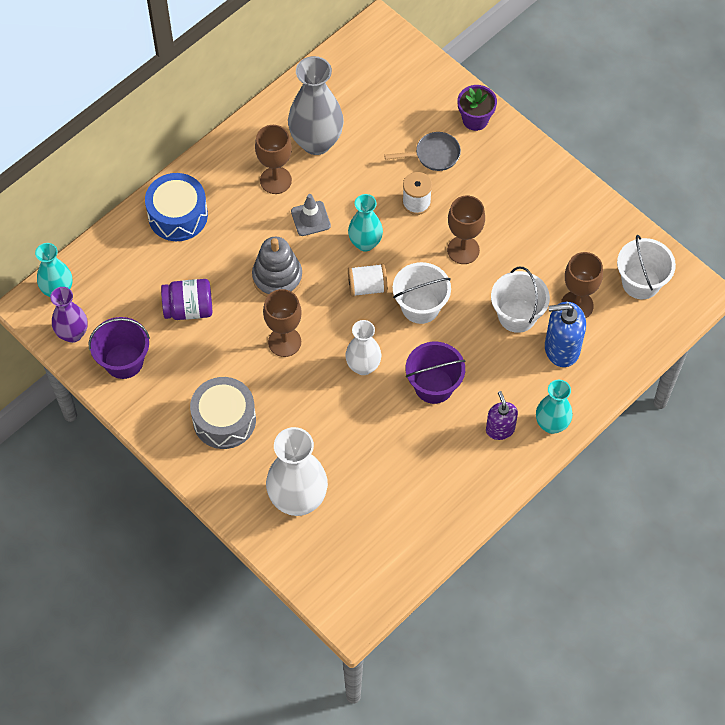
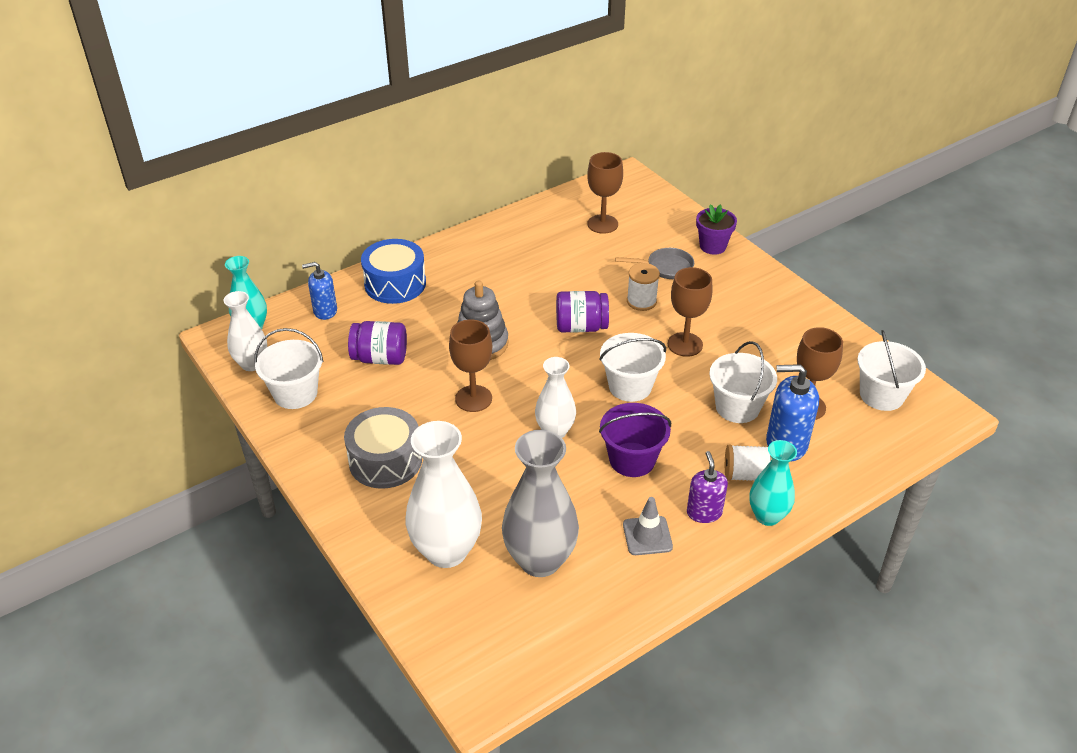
camera: 10 degrees right, 20 degrees down
purple vase [50,287,88,343] -> white vase [224,291,267,371]
purple bucket [88,317,150,379] -> white bucket [254,328,324,409]
brown goblet [255,125,292,194] -> brown goblet moved to [587,152,623,234]
grey vase [288,56,344,155] -> grey vase moved to [502,430,579,577]
grey traffic cone [291,194,331,236] -> grey traffic cone moved to [623,497,673,555]
turquoise vase [348,194,383,252] -> purple jar [556,291,609,333]
white spool [348,264,388,297] -> white spool moved to [725,444,772,481]
none -> blue soap dispenser [302,262,337,320]

